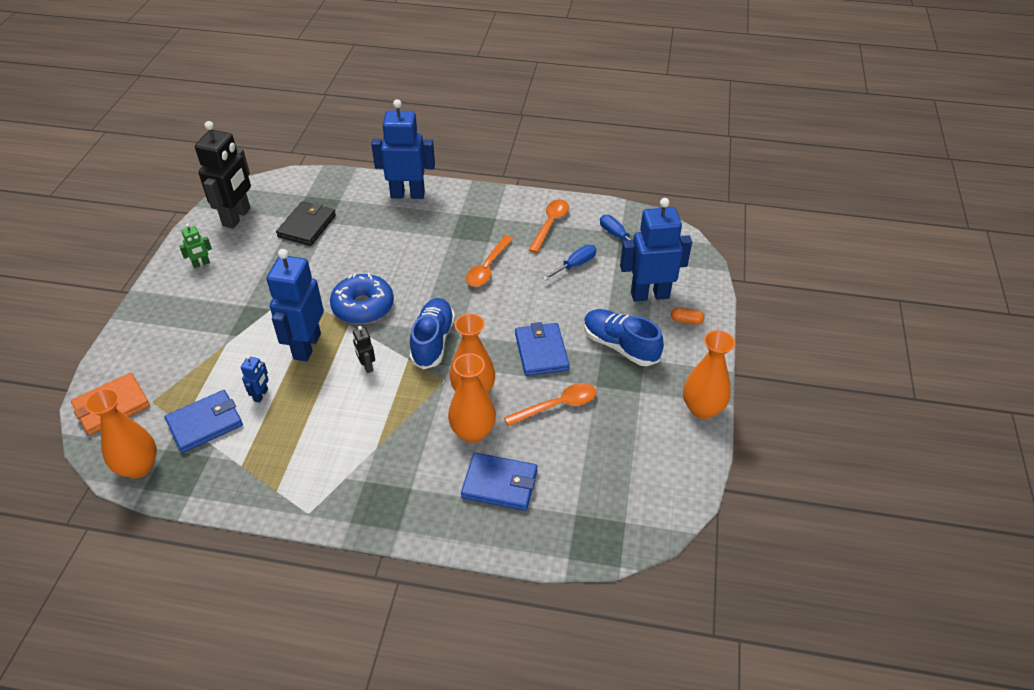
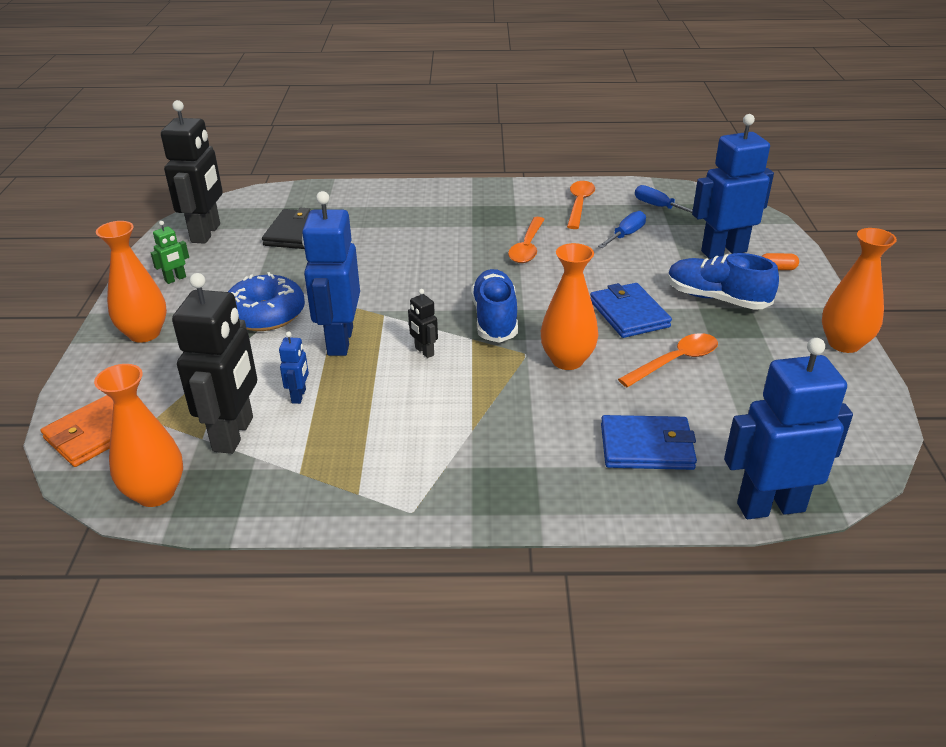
camera: 10 degrees left, 10 degrees down
blue wallet [164,390,243,453] -> black robot [172,273,257,454]
blue donut [330,273,394,324] -> blue donut moved to [228,272,305,331]
blue robot [371,99,435,199] -> blue robot moved to [724,338,853,519]
orange vase [448,353,496,443] -> orange vase moved to [96,221,167,343]

